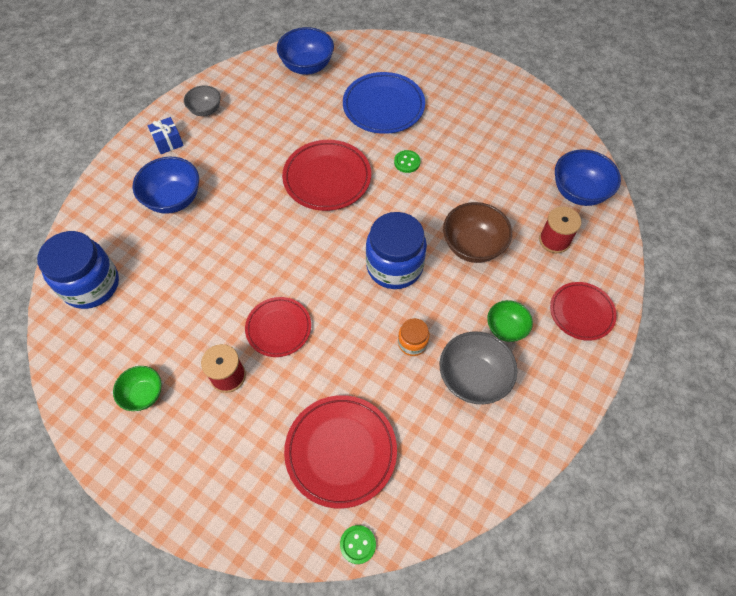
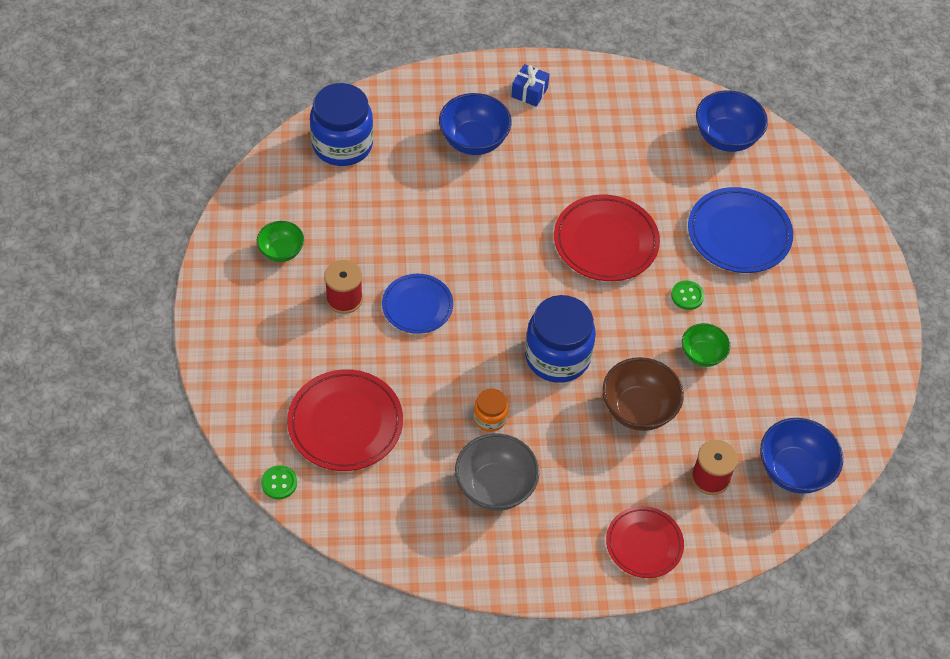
camera: 50 degrees right, 5 degrees down
grey bowl [184,85,221,116] -> none
red plate [245,297,311,357] -> blue plate [382,274,453,334]
green bowl [487,300,533,342] -> green bowl moved to [682,323,730,367]

